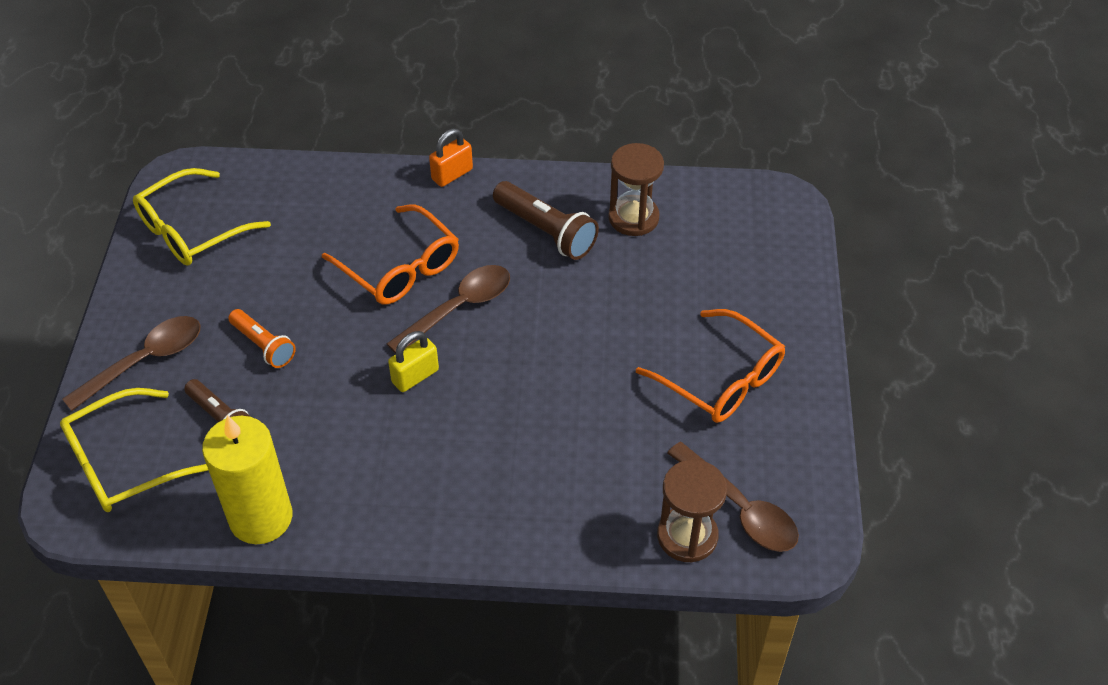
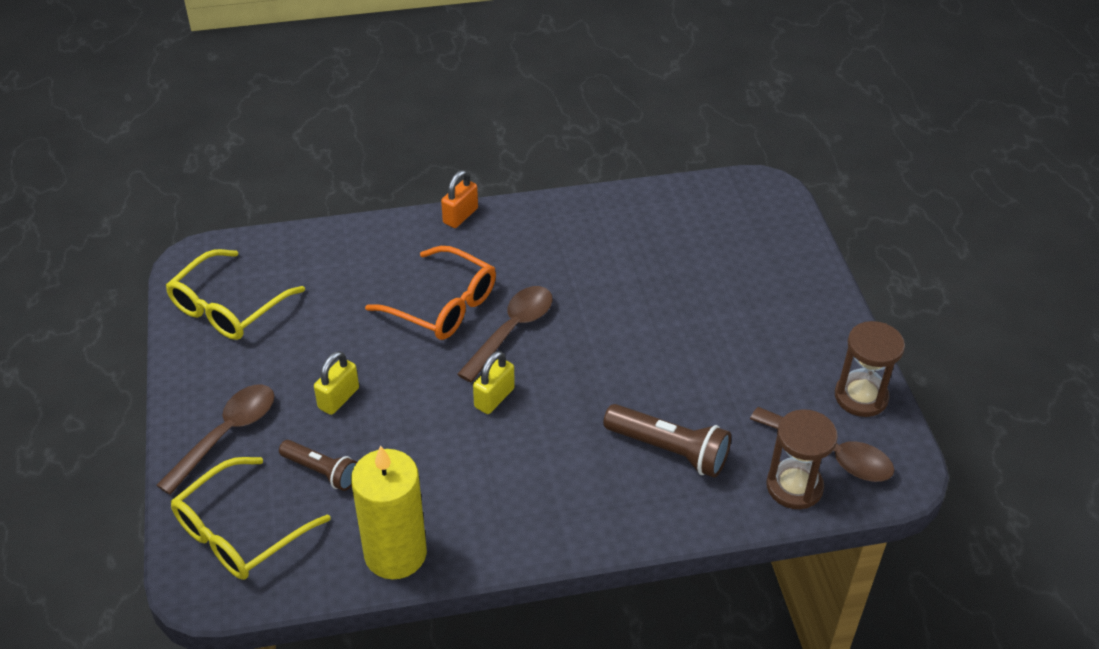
camera: 15 degrees left, 5 degrees down
orange flashlight [228,309,296,368] -> yellow padlock [314,351,359,415]
brown flashlight [493,181,599,260] -> brown flashlight moved to [603,404,731,478]
brown hourglass [608,143,664,236] -> brown hourglass moved to [835,321,905,417]
orange glasses [636,309,785,423] -> none

